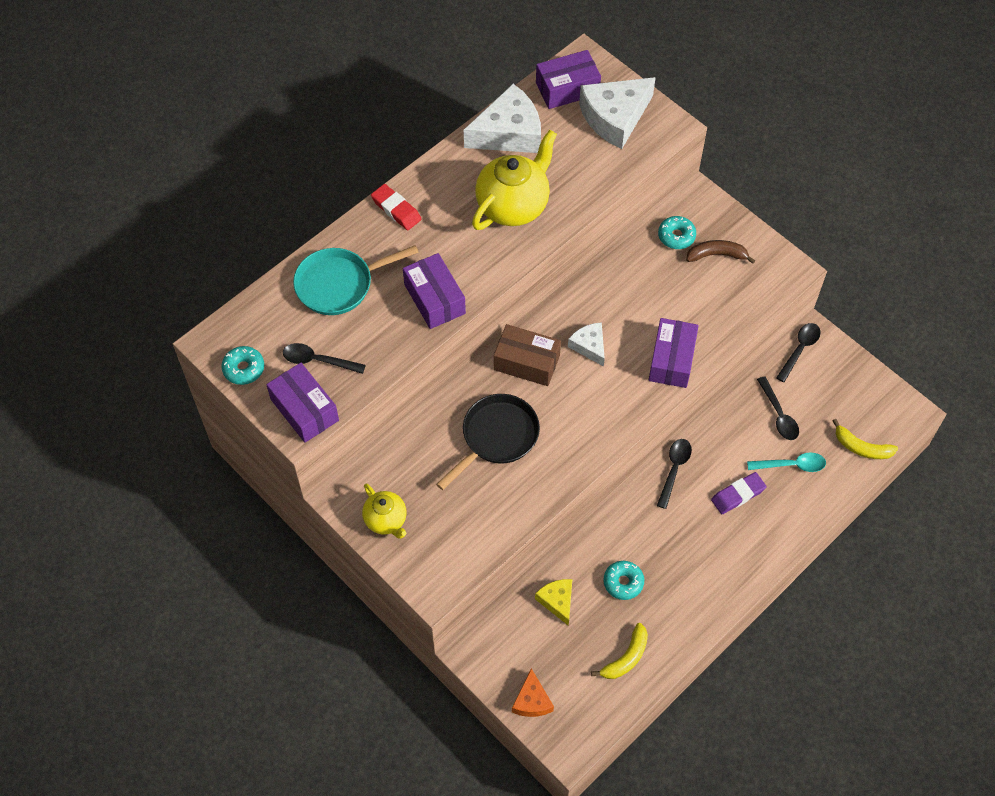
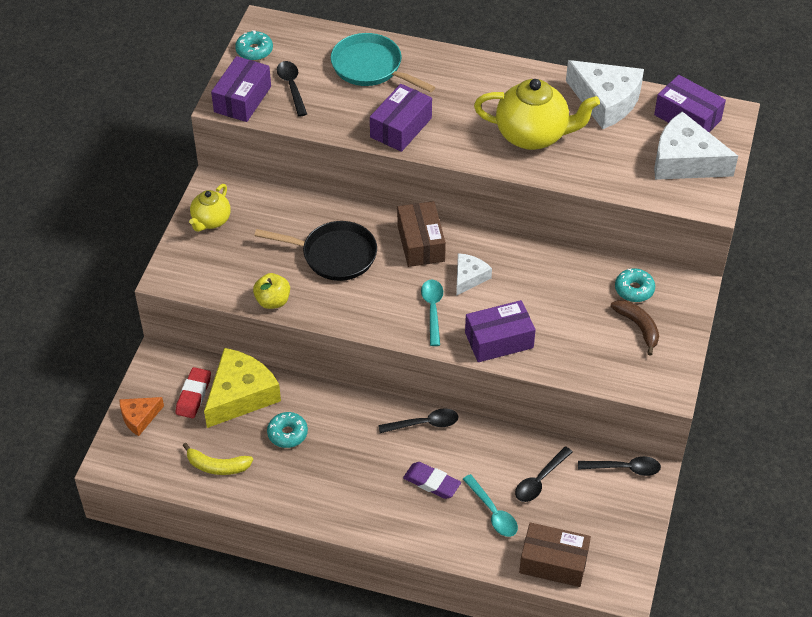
camera: 60 degrees right, 10 degrees down
red eraser [371,184,421,230] -> red eraser moved to [175,367,211,418]
yellow cheese [535,579,572,626] -> yellow cheese [204,348,281,428], size x1.87
yellow banana [833,419,898,459] -> brown box [519,522,591,587]
none -> yellow apple [253,273,290,309]
none -> turquoise spoon [421,279,443,346]

